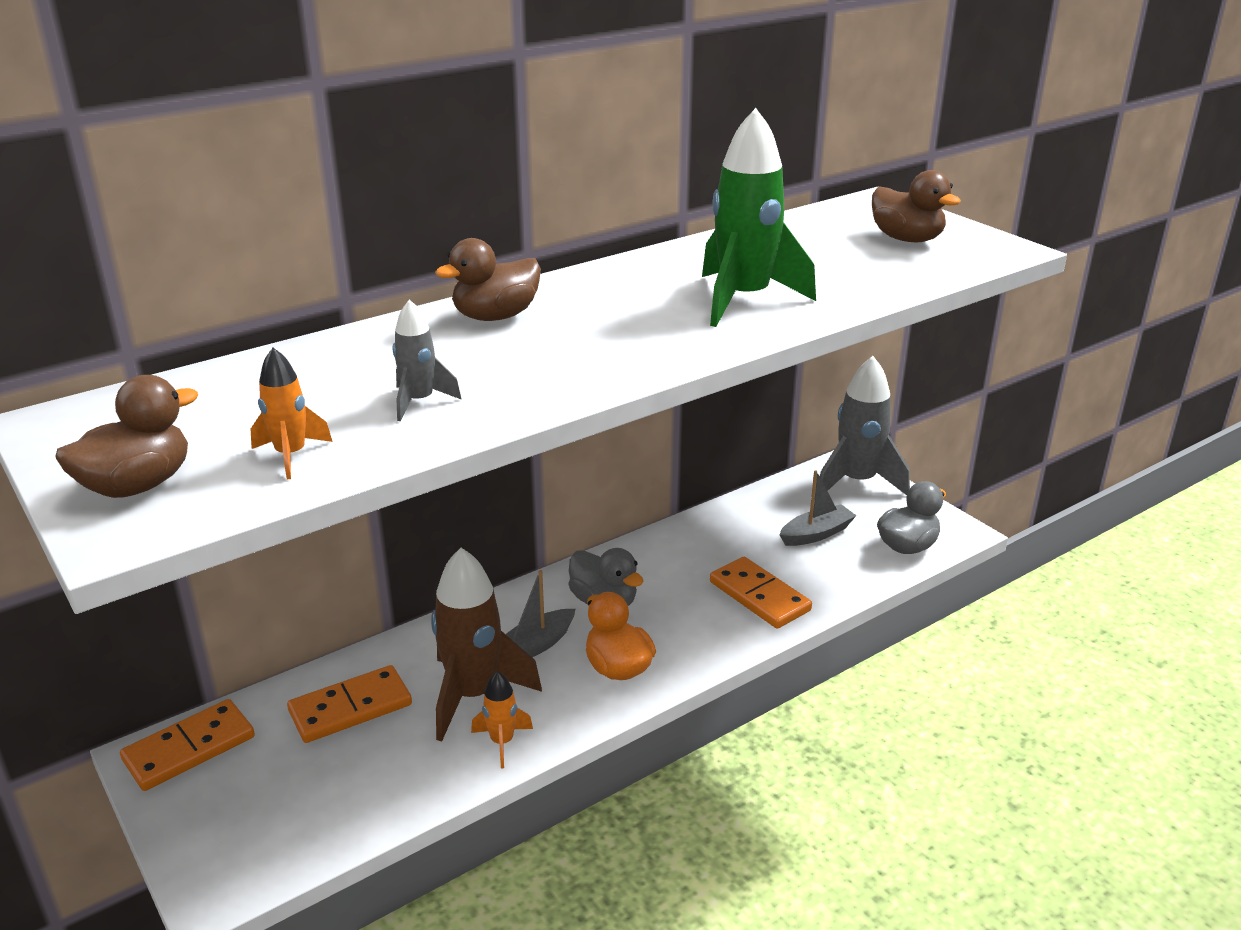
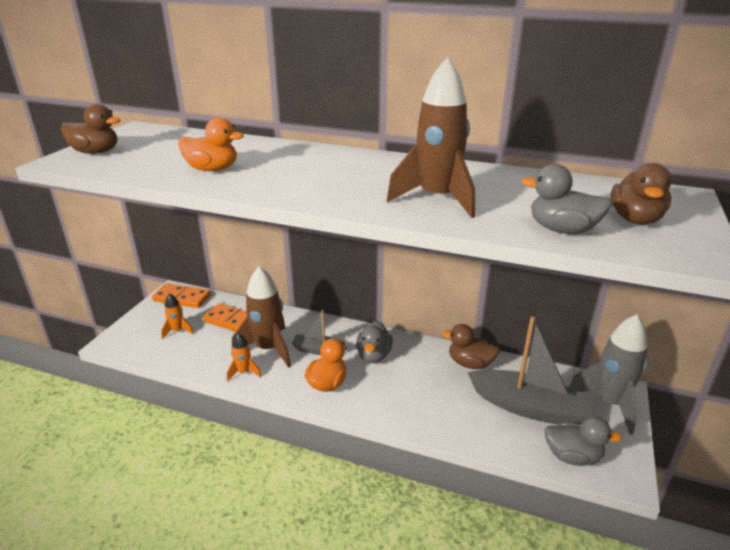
camera: 55 degrees right, 0 degrees up
orange rocket [251,348,333,479] -> orange rocket moved to [161,293,194,339]
grey rocket [393,299,462,421] -> orange duck [178,117,244,171]
brown duck [435,238,541,321] -> brown duck moved to [442,324,500,369]
green rocket [702,108,816,327] -> brown rocket [387,57,475,218]
orange domino [710,557,812,629] -> none
grey boat [780,470,857,546] -> grey boat [467,316,593,425], size x1.89
none -> grey duck [521,164,613,234]

